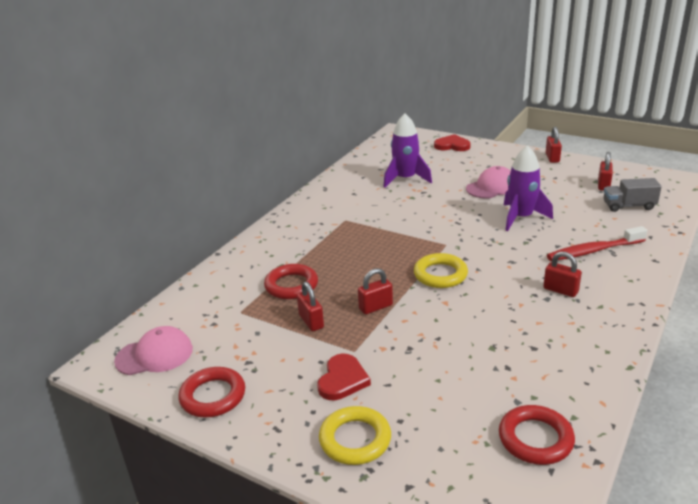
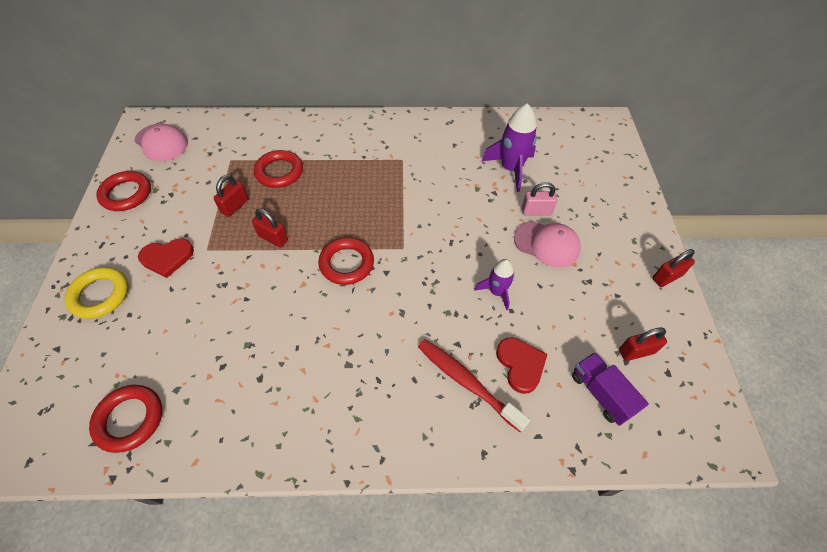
camera: 55 degrees right, 25 degrees up
yellow ring [414,253,468,288] -> red ring [318,237,374,285]
red heart [434,134,471,151] -> red heart moved to [496,337,547,394]
purple rocket [504,145,553,231] -> purple rocket [474,259,514,310], size x0.61
red padlock [544,251,582,297] -> none
grey truck [604,178,662,212] -> purple truck [572,352,649,426]
none -> pink padlock [522,182,557,216]

